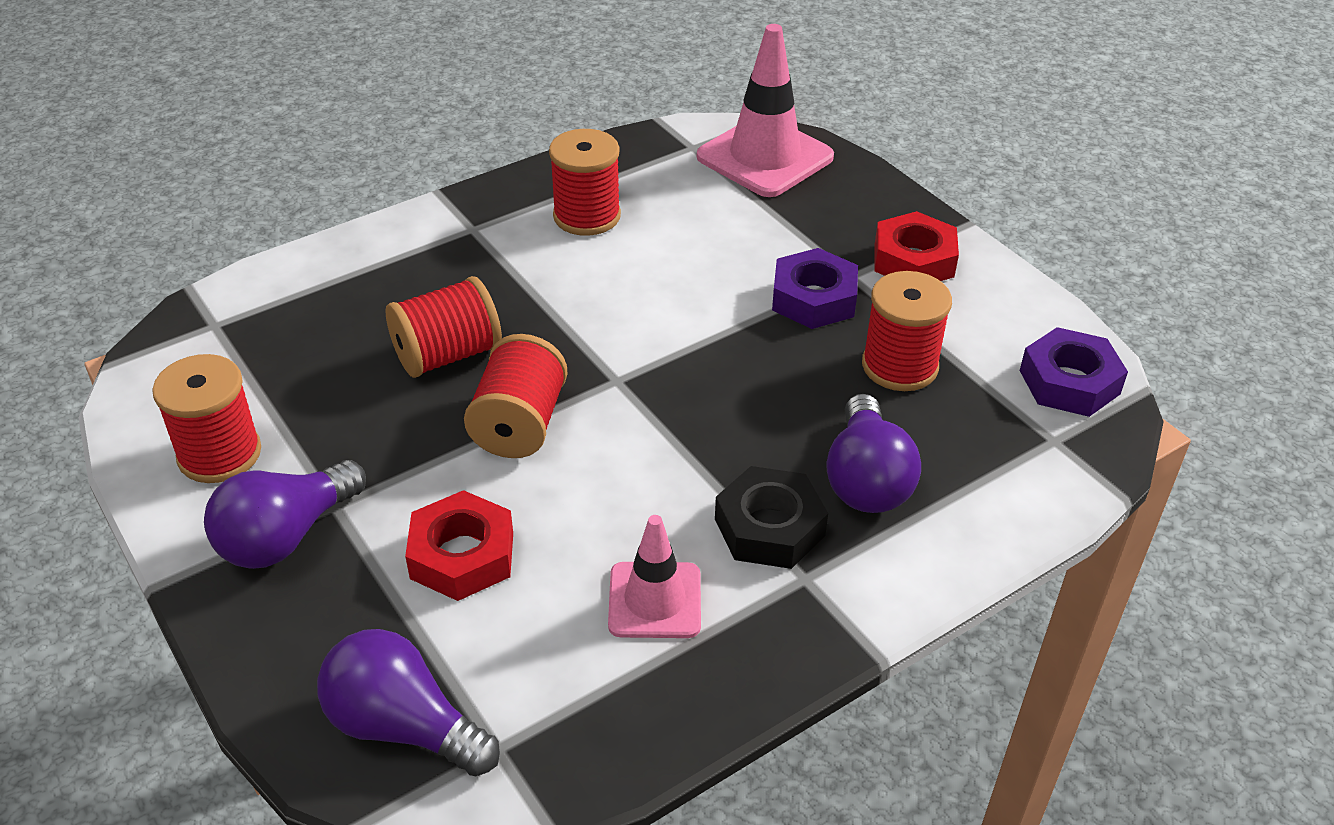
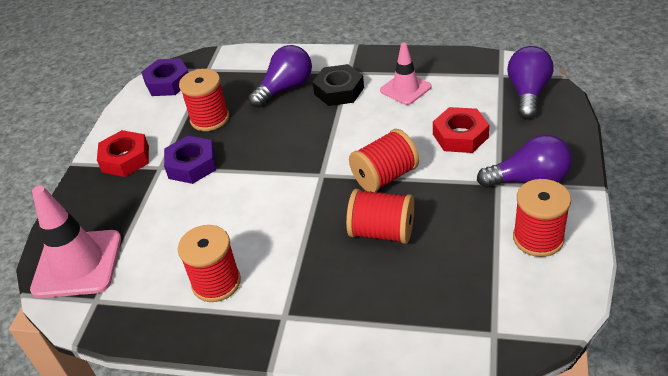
camera: 130 degrees left, 0 degrees up
purple light bulb [317,629,500,776] -> purple light bulb turned 150 degrees counterclockwise [507,46,553,119]

